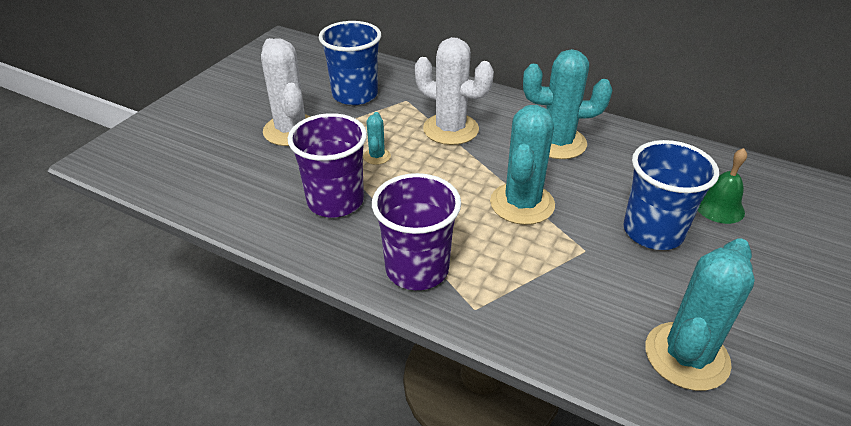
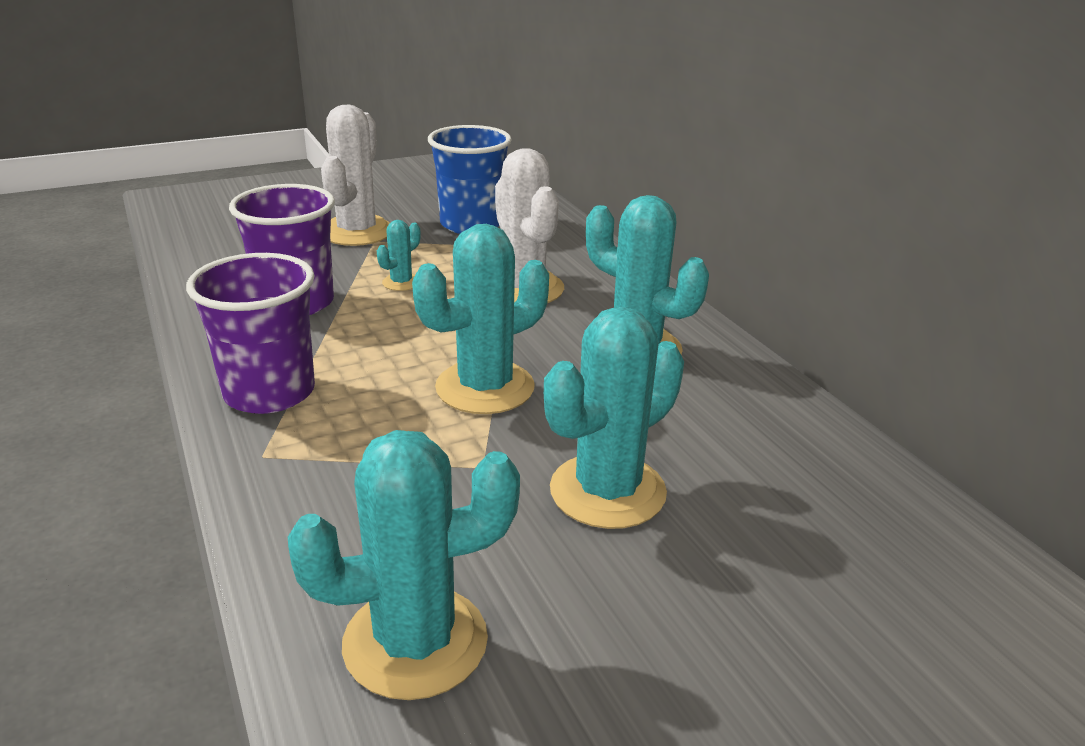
camera: 35 degrees right, 10 degrees down
blue cup [623,140,719,250] -> turquoise cactus [544,307,684,529]
green bell [698,148,747,224] -> none

